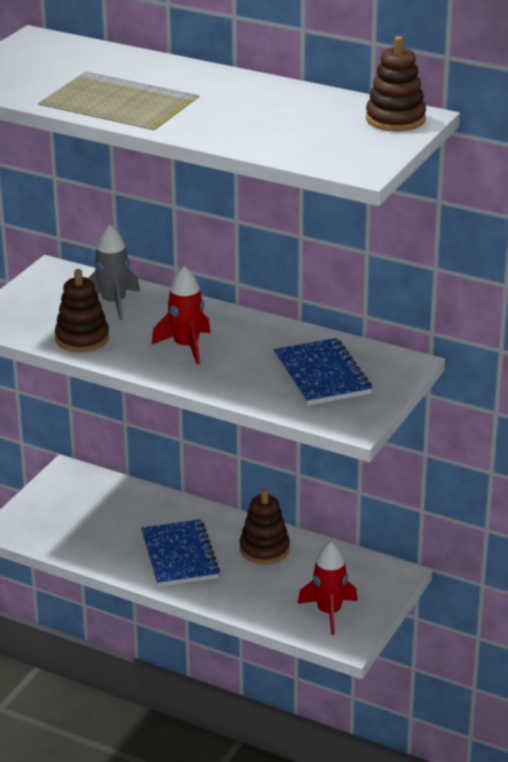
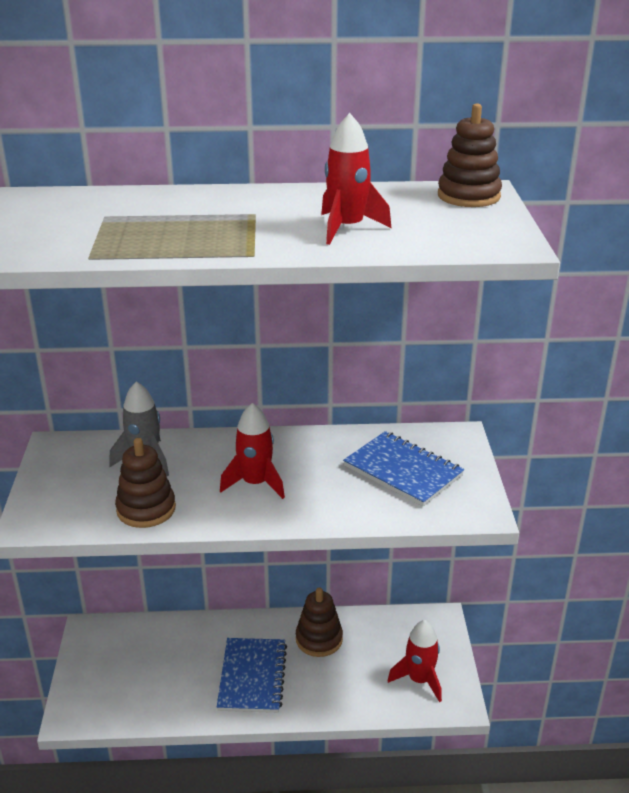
camera: 30 degrees left, 0 degrees up
blue notebook [141,519,220,587] -> blue notebook turned 45 degrees clockwise [217,638,287,713]
none -> red rocket [321,113,391,245]

